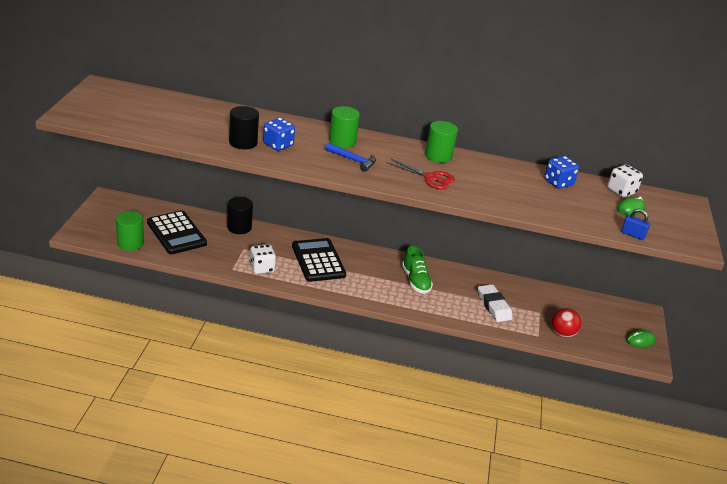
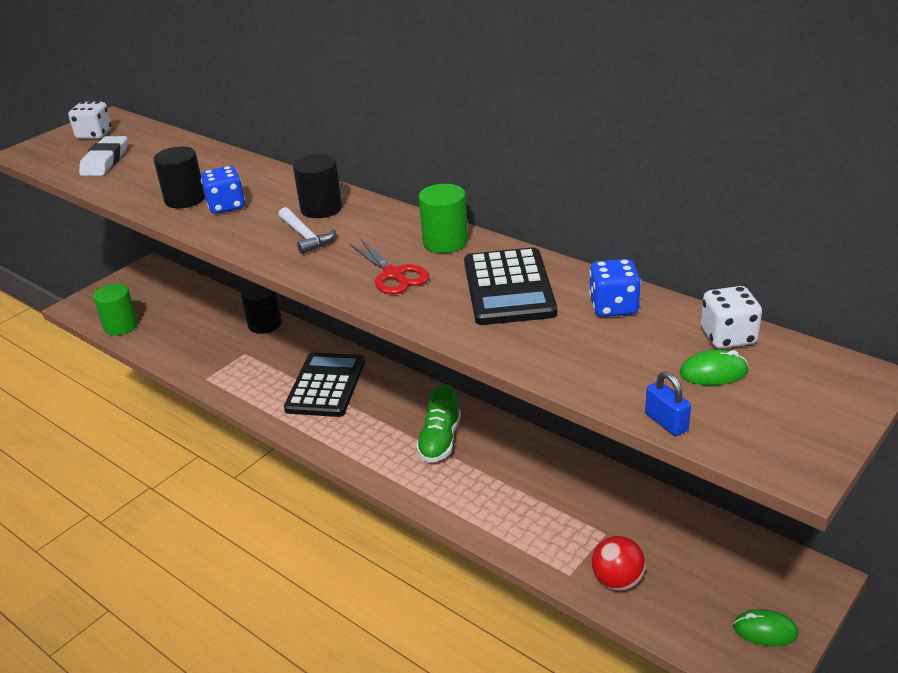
camera: 35 degrees right, 0 degrees up
black calculator [147,210,207,255] -> black calculator moved to [464,247,557,325]
white dice [249,244,276,274] -> white dice moved to [68,102,112,139]
blue hammer [325,143,376,172] -> white hammer [278,207,336,254]
green cylinder [329,106,360,148] -> black cylinder [293,154,342,218]
white eraser [478,284,513,322] -> white eraser moved to [79,136,127,176]

